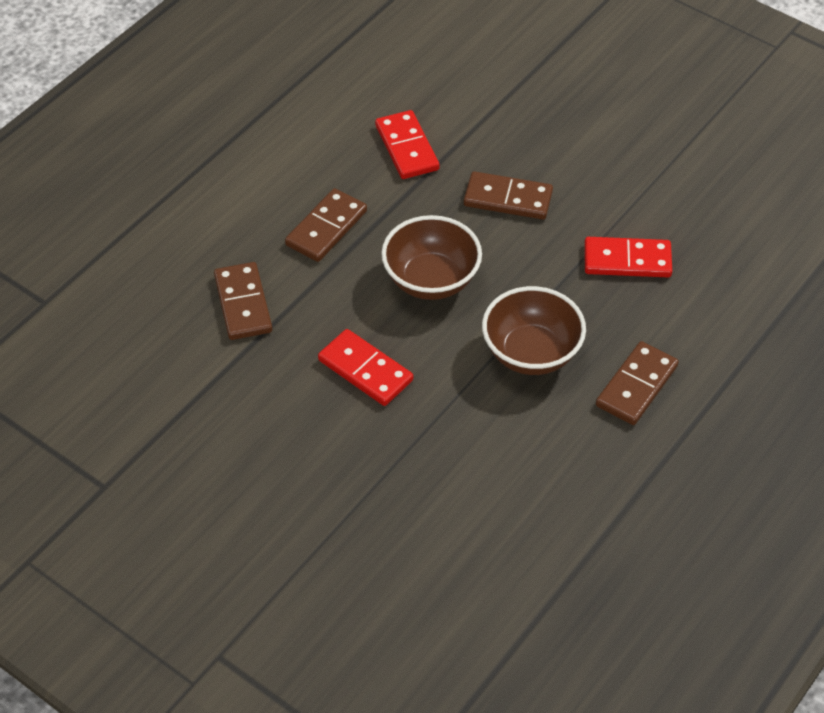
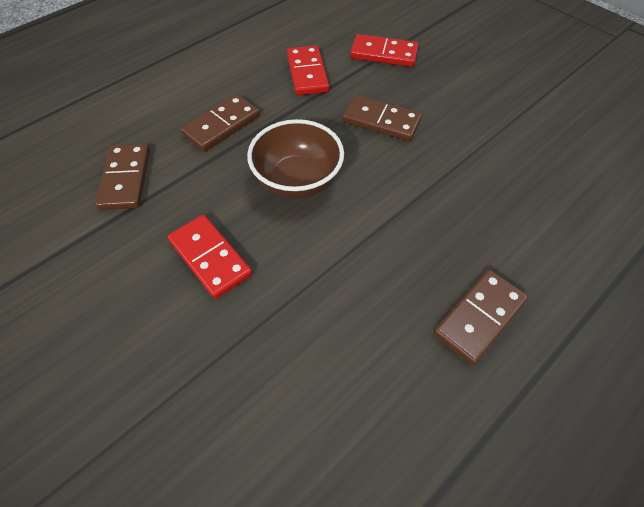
camera: 10 degrees right, 5 degrees up
brown bowl [482,286,586,375] -> none
red domino [584,237,672,277] -> red domino moved to [350,34,419,67]

